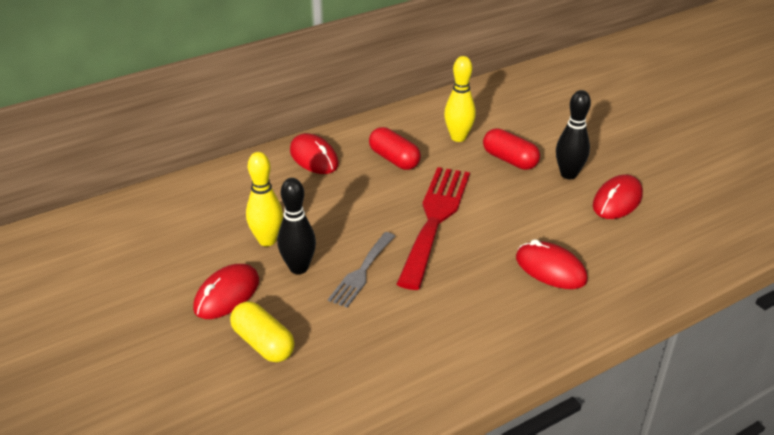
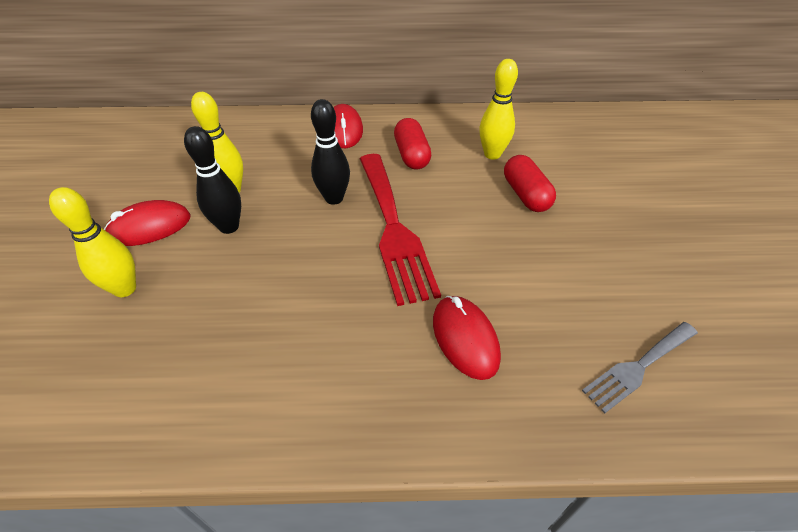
camera: 30 degrees right, 10 degrees up
yellow capsule [230,301,295,362] -> yellow bowling pin [49,187,136,297]
grey fork [328,232,395,308] -> grey fork moved to [582,322,698,414]
red fork [397,167,470,290] -> red fork turned 120 degrees clockwise [360,154,441,306]
black bowling pin [556,90,591,179] -> black bowling pin moved to [311,99,350,205]
red mouse [593,174,643,219] -> none

